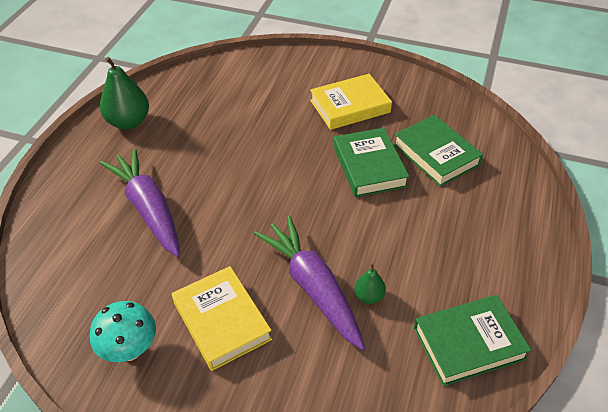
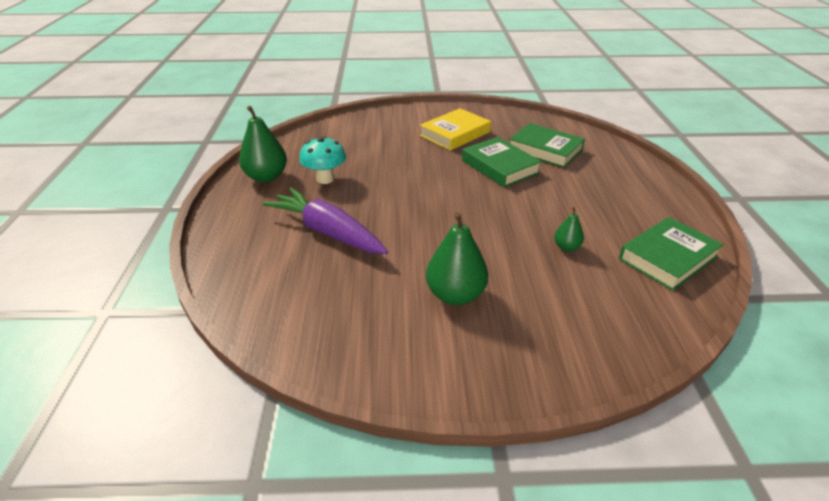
camera: 20 degrees left, 10 degrees down
turquoise mushroom [90,301,156,362] -> turquoise mushroom moved to [299,137,346,184]
yellow book [172,266,272,371] -> green pear [426,212,488,305]
purple carrot [254,216,365,350] -> none

